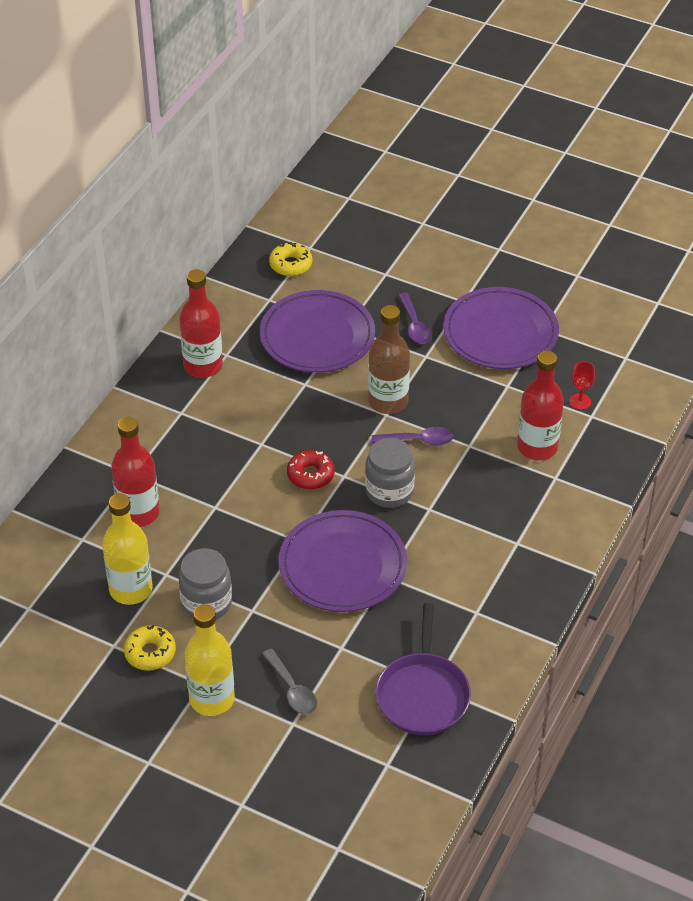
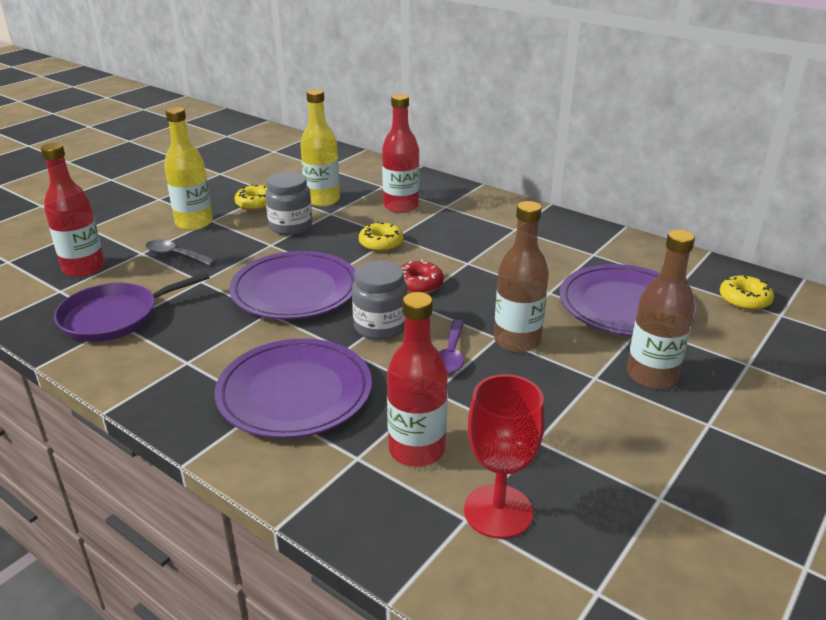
camera: 100 degrees right, 15 degrees down
red bottle [179,269,223,378] -> red bottle moved to [41,143,105,277]
grey spoon [262,649,317,714] -> grey spoon turned 45 degrees clockwise [145,240,216,266]
purple pan [375,603,471,735] -> purple pan turned 45 degrees counterclockwise [54,273,209,342]
purple spoon [398,293,432,344] -> brown bottle [627,230,695,389]
purple plate [443,287,559,369] -> purple plate moved to [215,338,372,438]
red goblet [569,361,595,410] -> red goblet [464,374,545,539], size x2.01
none -> yellow donut [359,221,404,252]

